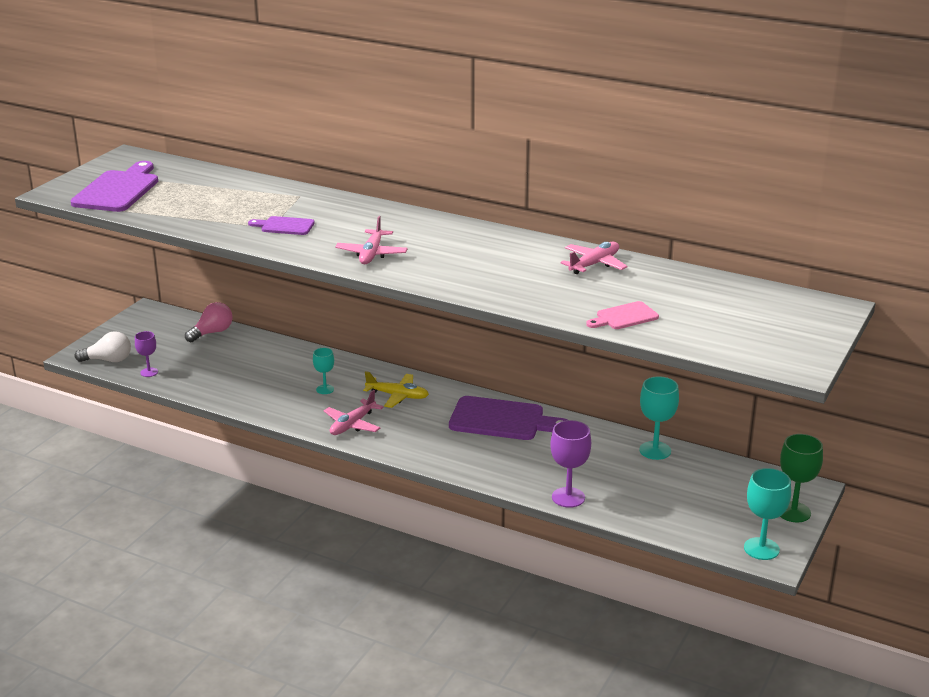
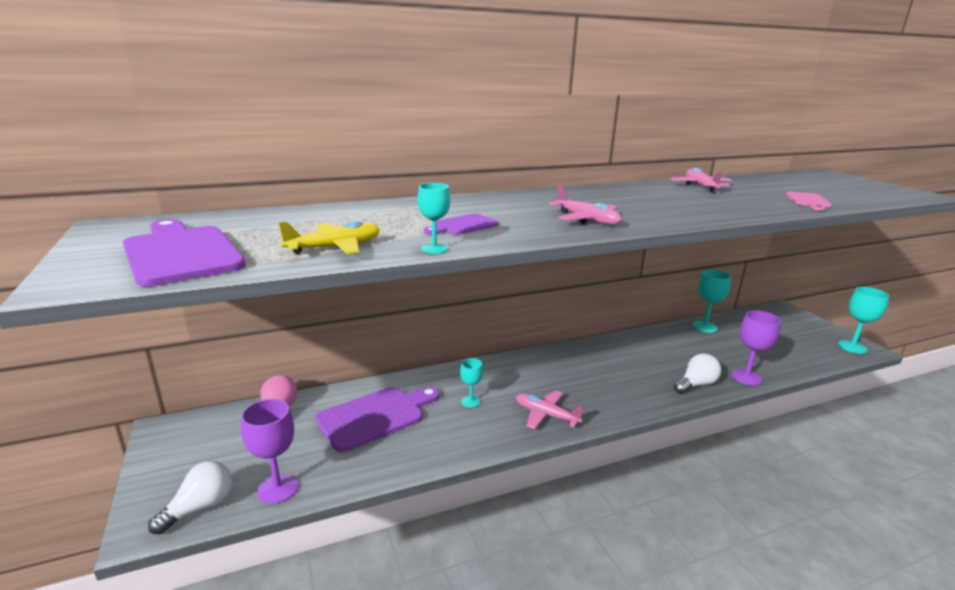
camera: 50 degrees left, 5 degrees down
purple goblet [135,331,158,377] -> purple goblet [241,399,298,504], size x1.65
pink plane [323,390,383,435] -> pink plane turned 135 degrees clockwise [516,391,585,429]
yellow plane [363,371,429,408] -> yellow plane moved to [279,221,380,255]
purple cutting board [449,396,567,440] -> purple cutting board moved to [315,386,440,452]
green goblet [780,434,823,522] -> none
none -> turquoise goblet [418,183,450,254]
none -> white light bulb [674,353,721,394]

